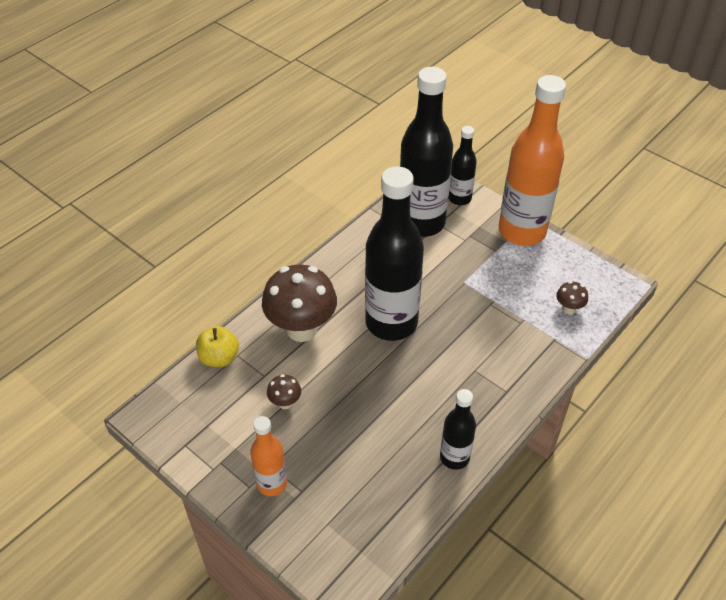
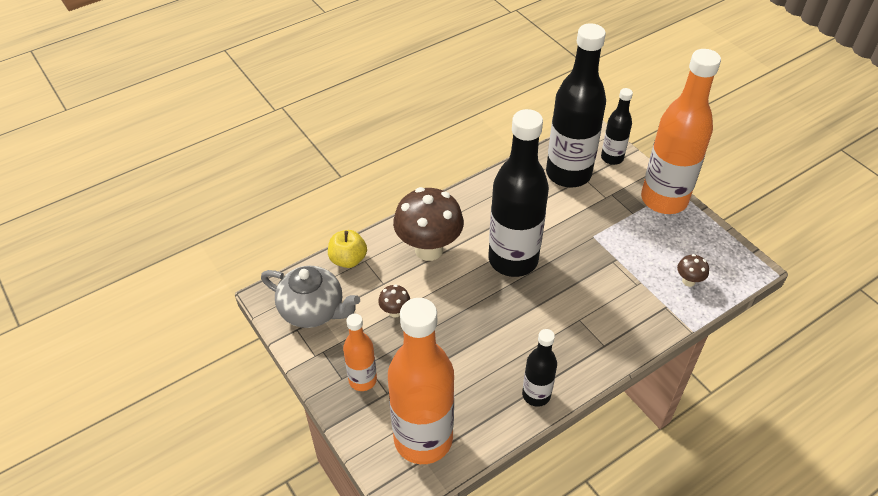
camera: 15 degrees right, 0 degrees up
none -> grey teapot [261,266,360,328]
none -> orange bottle [388,298,454,464]

